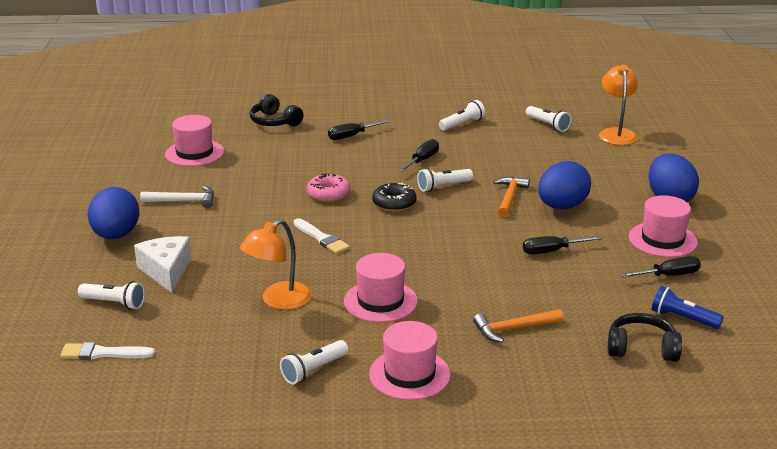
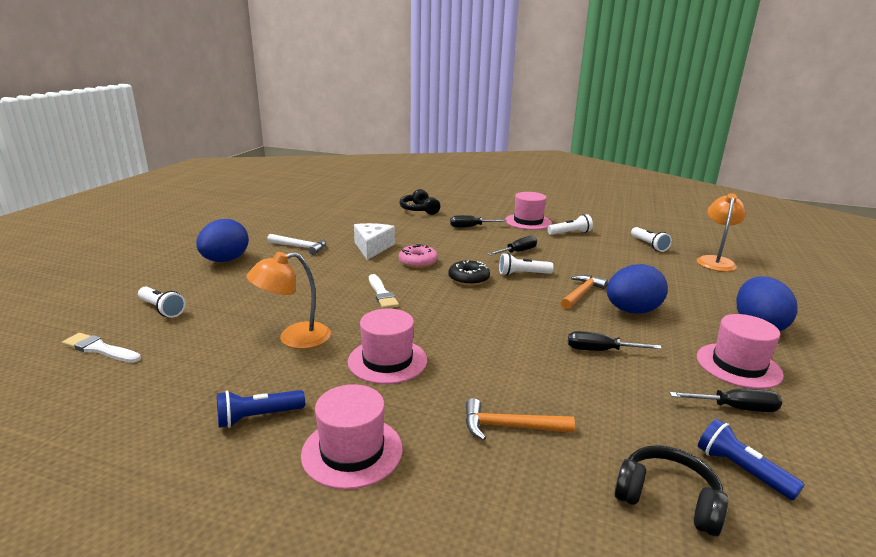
camera: 20 degrees right, 5 degrees down
white cheese [134,236,192,293] -> white cheese moved to [354,223,395,260]
pink hat [165,115,224,166] -> pink hat moved to [505,192,552,230]
white flashlight [280,340,348,385] -> blue flashlight [217,390,305,428]

